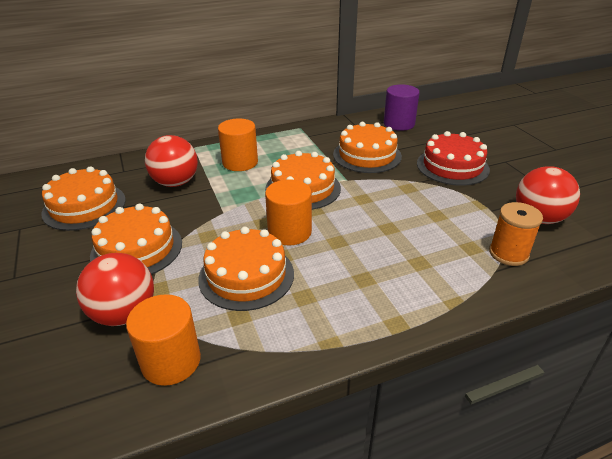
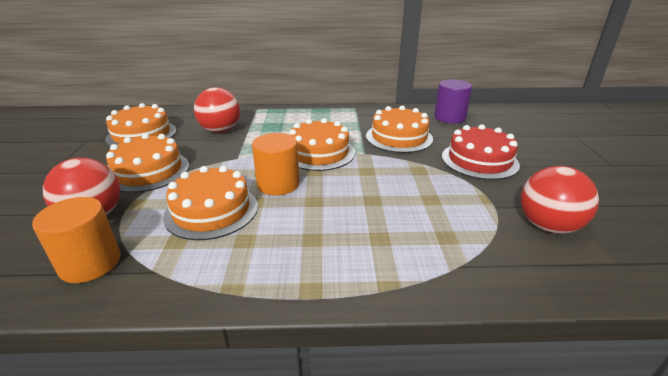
camera: 20 degrees right, 5 degrees down
orange cylinder [218,118,258,171] -> none
orange spool [489,202,543,266] -> none

